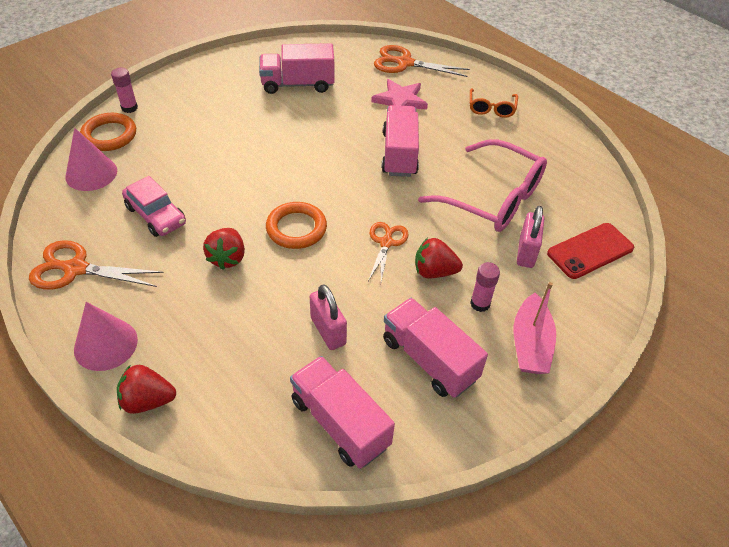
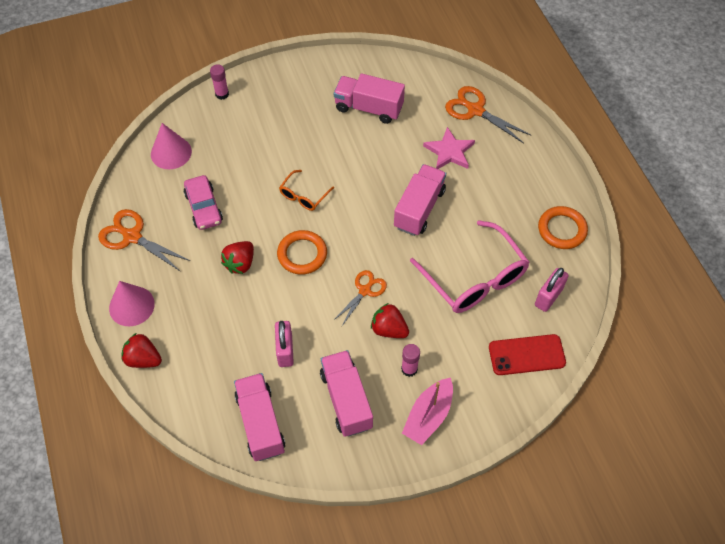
camera: 25 degrees right, 10 degrees up
orange ring [80,113,136,151] -> orange ring moved to [538,206,588,249]
orange glasses [470,89,518,118] -> orange glasses moved to [279,170,334,211]
pink padlock [517,206,544,268] -> pink padlock moved to [535,268,569,312]

